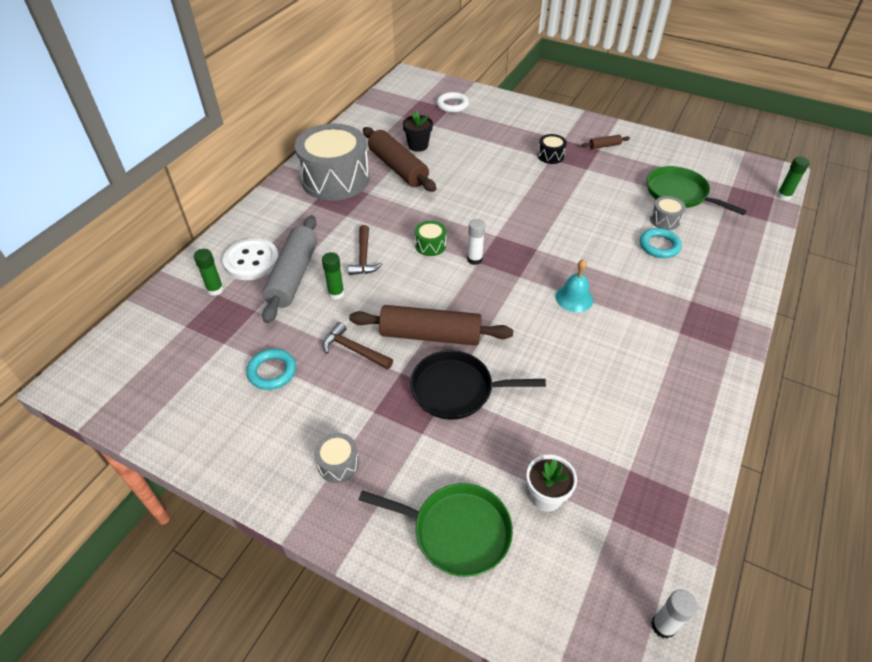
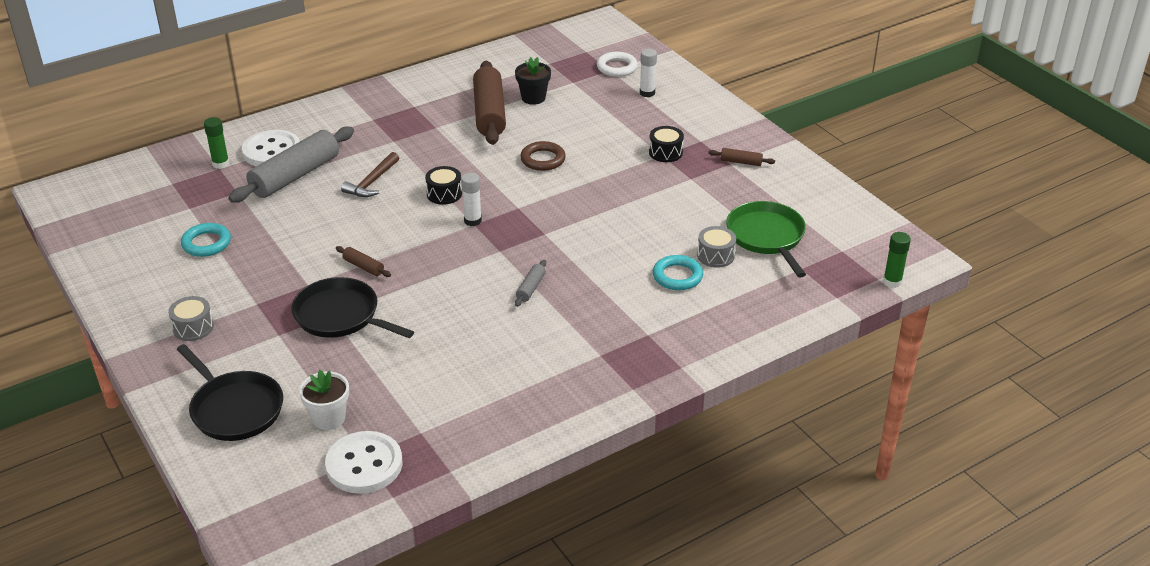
camera: 30 degrees right, 10 degrees down
grey drum [295,124,369,201] -> none
green glue stick [322,252,344,300] -> none
brown hammer [322,322,393,370] -> none
brown rolling pin [349,305,513,346] -> brown rolling pin [336,246,391,277], size x0.43
green pan [359,483,513,577] -> black pan [176,344,283,441]
green drum [415,221,446,256] -> black drum [425,166,462,205]
turquoise bell [555,259,593,312] -> grey rolling pin [515,260,546,307]
white glue stick [651,589,698,639] -> white glue stick moved to [640,48,657,97]
none -> white button [325,431,402,494]
none -> brown ring [520,141,566,171]

